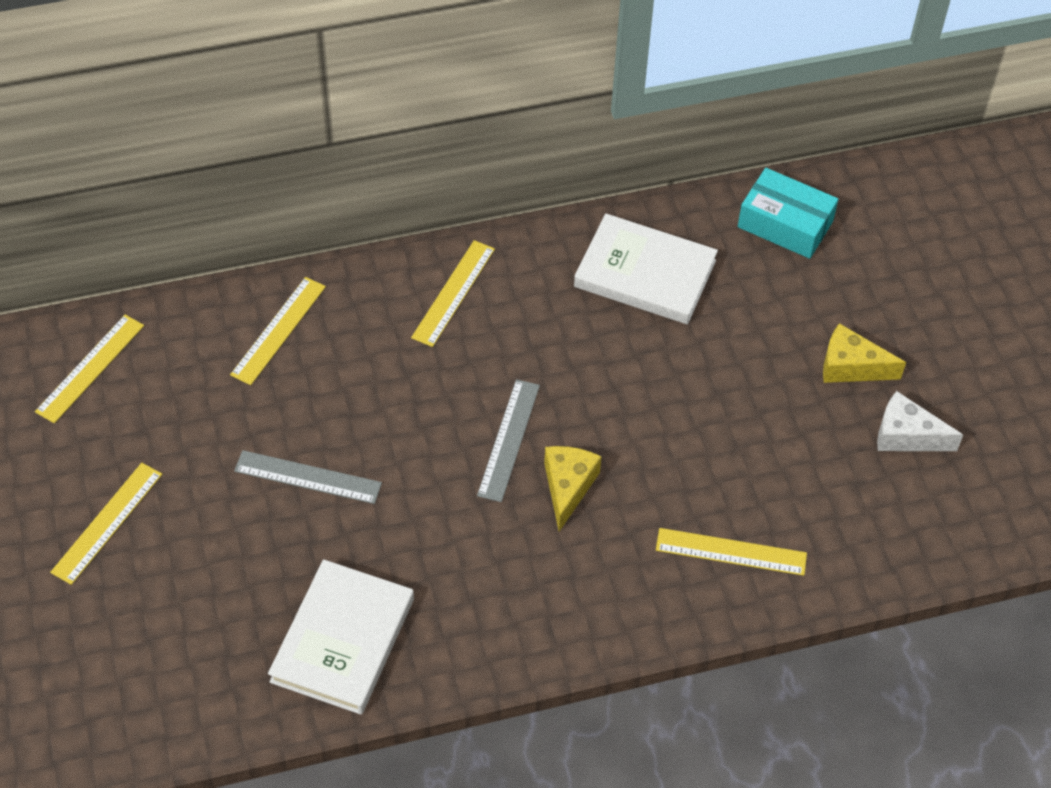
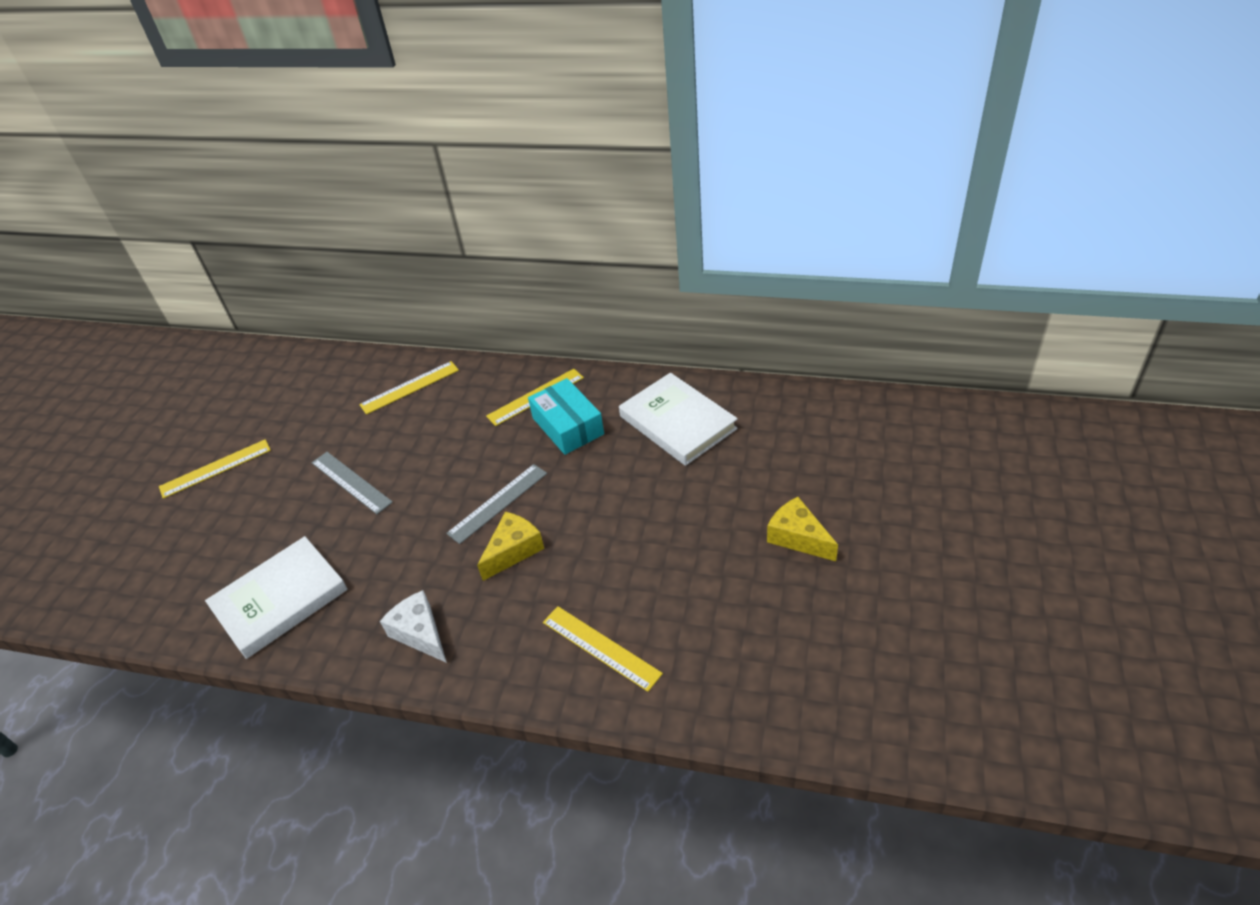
camera: 35 degrees right, 10 degrees down
yellow ruler [35,315,144,423] -> none
turquoise box [738,168,838,259] -> turquoise box moved to [528,378,604,455]
white cheese [877,391,963,451] -> white cheese moved to [380,590,447,663]

